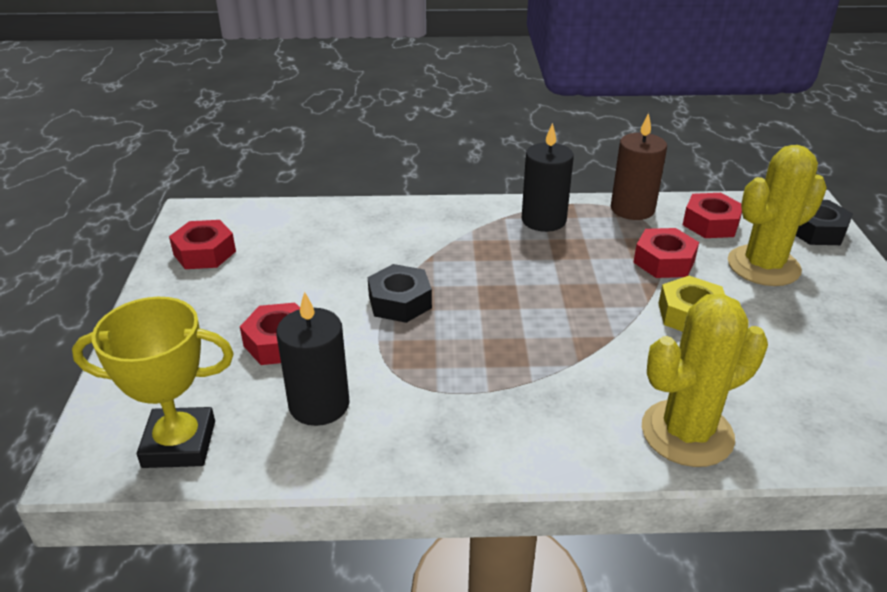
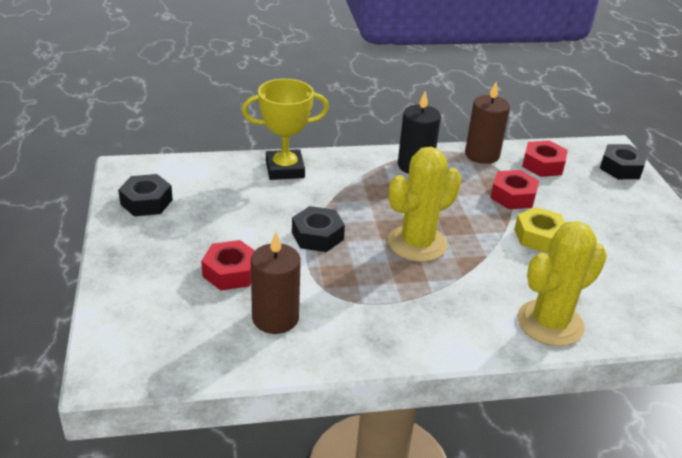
camera: 10 degrees left, 0 degrees up
yellow trophy [72,297,234,468] -> yellow trophy moved to [242,79,329,180]
red nut [169,220,236,269] -> black nut [118,174,173,216]
black candle [276,291,350,426] -> brown candle [251,232,301,334]
yellow cactus [728,145,827,286] -> yellow cactus moved to [388,147,461,262]

